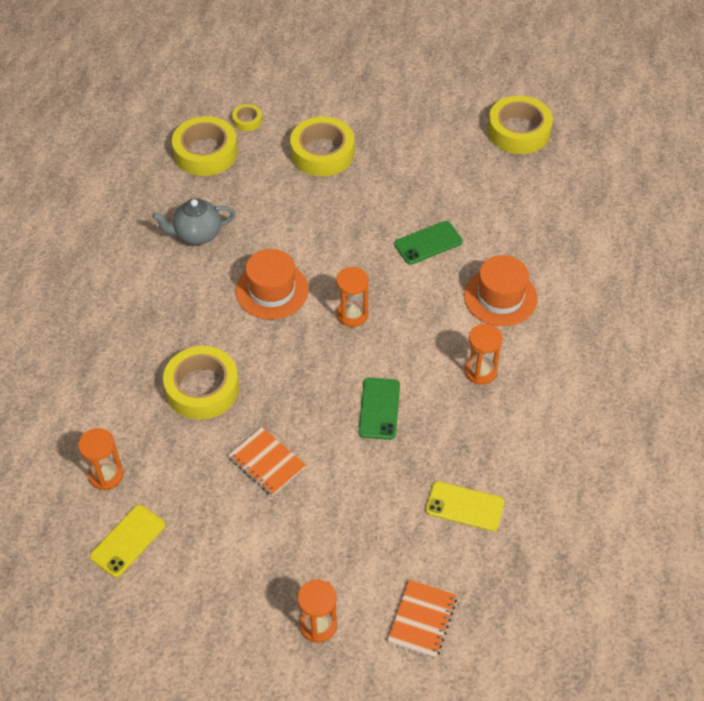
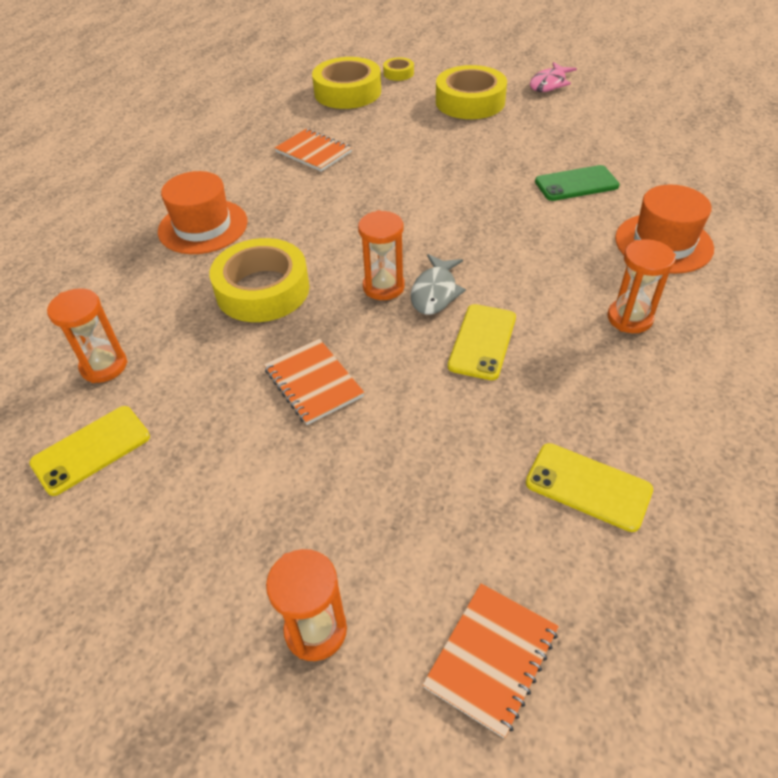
camera: 15 degrees right, 5 degrees down
grey teapot [152,198,235,245] -> orange notebook [275,129,352,172]
orange hat [235,249,309,319] -> orange hat moved to [158,171,248,254]
orange hourglass [336,267,369,327] -> orange hourglass moved to [358,210,405,300]
green phone [359,378,400,440] -> yellow phone [448,304,516,380]
yellow tape [488,96,553,154] -> none
none -> grey fish [410,254,466,315]
none -> pink fish [530,62,577,92]

